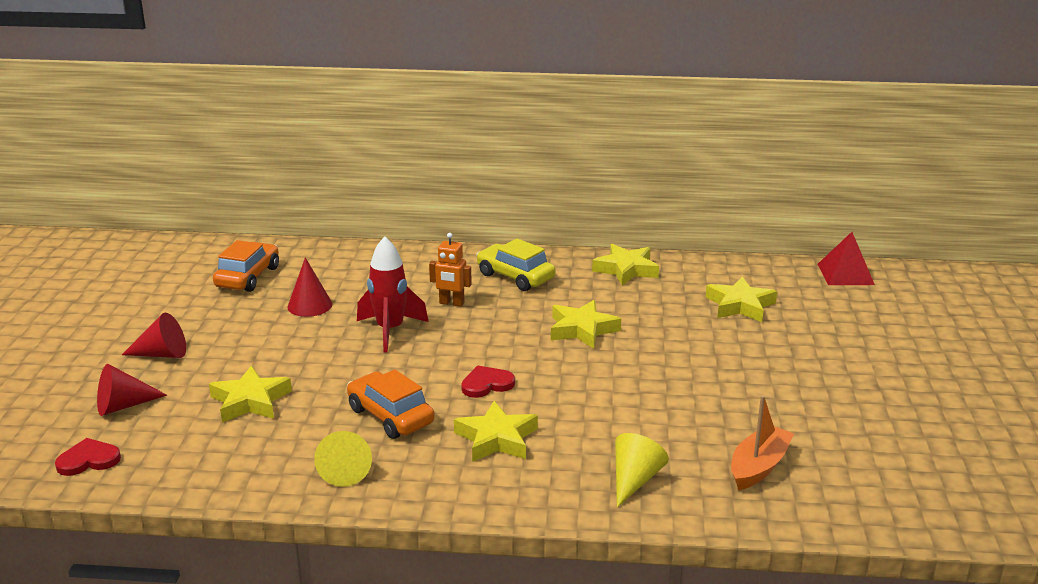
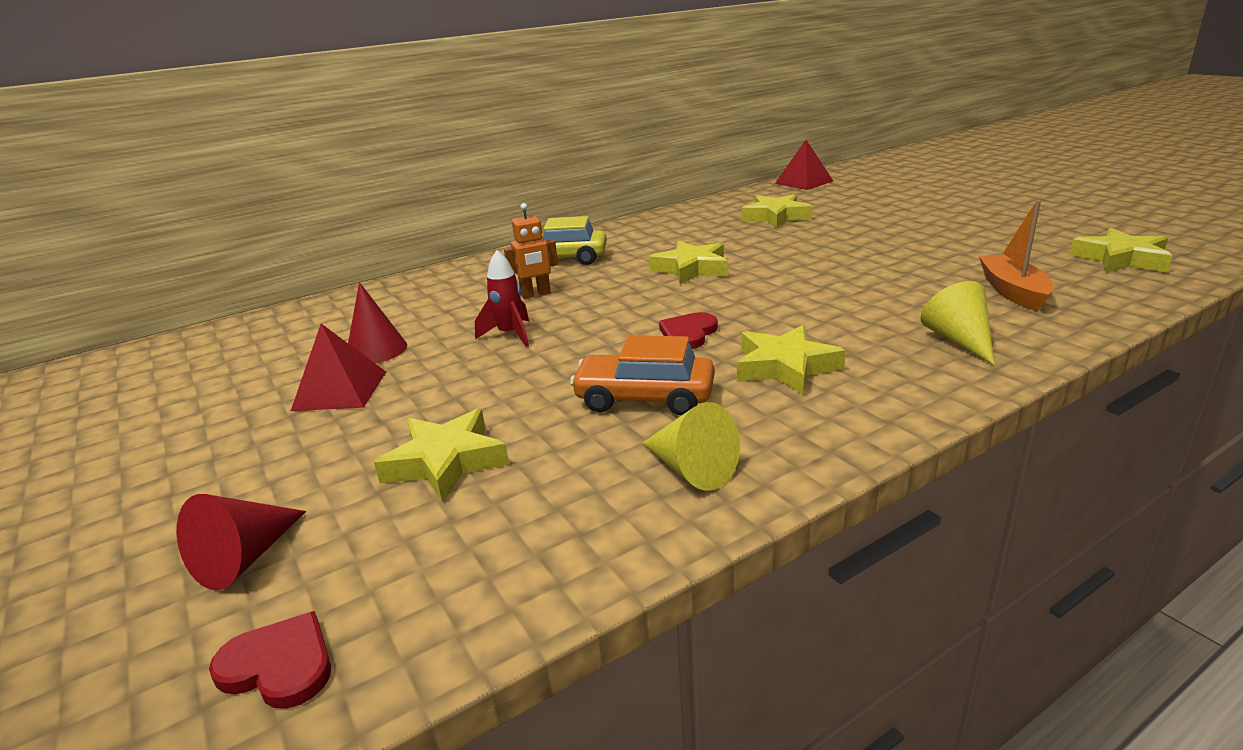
camera: 35 degrees left, 0 degrees up
red heart [55,438,121,476] -> red heart turned 75 degrees clockwise [209,611,331,709]
red cone [122,313,186,358] -> none
orange car [213,240,279,292] -> none
red rocket [357,236,429,353] -> red rocket [475,250,529,347], size x0.66
yellow star [592,244,659,286] -> yellow star moved to [1069,228,1173,273]
none -> red pyramid [291,324,386,411]

